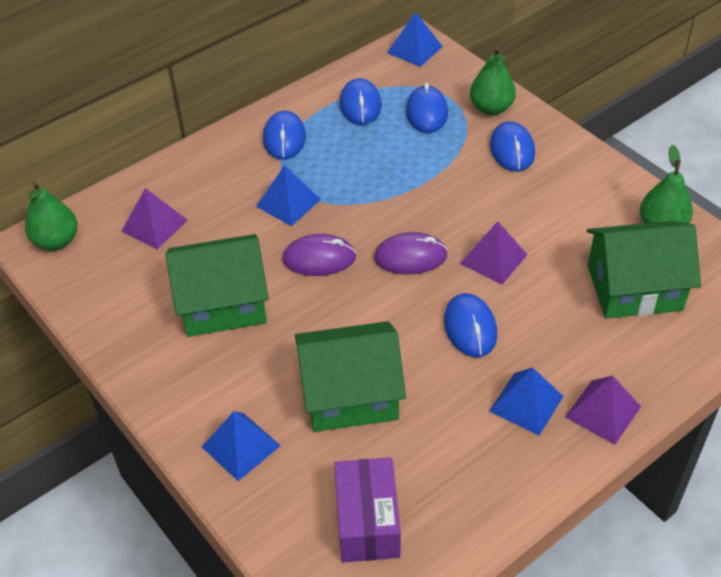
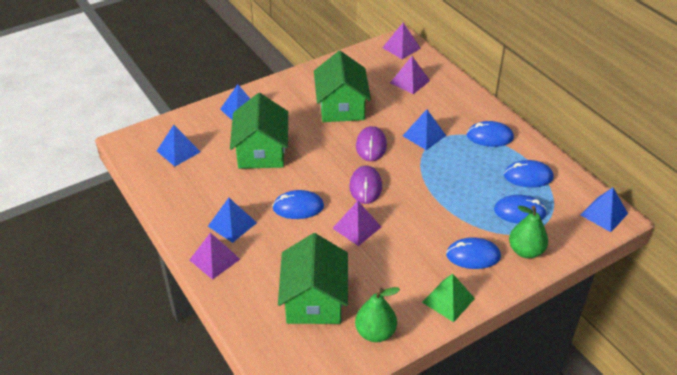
camera: 95 degrees right, 5 degrees down
green pear [25,181,78,251] -> purple pyramid [382,23,421,59]
purple box [334,457,401,562] -> blue pyramid [157,125,201,167]
none -> green pyramid [422,274,475,322]

